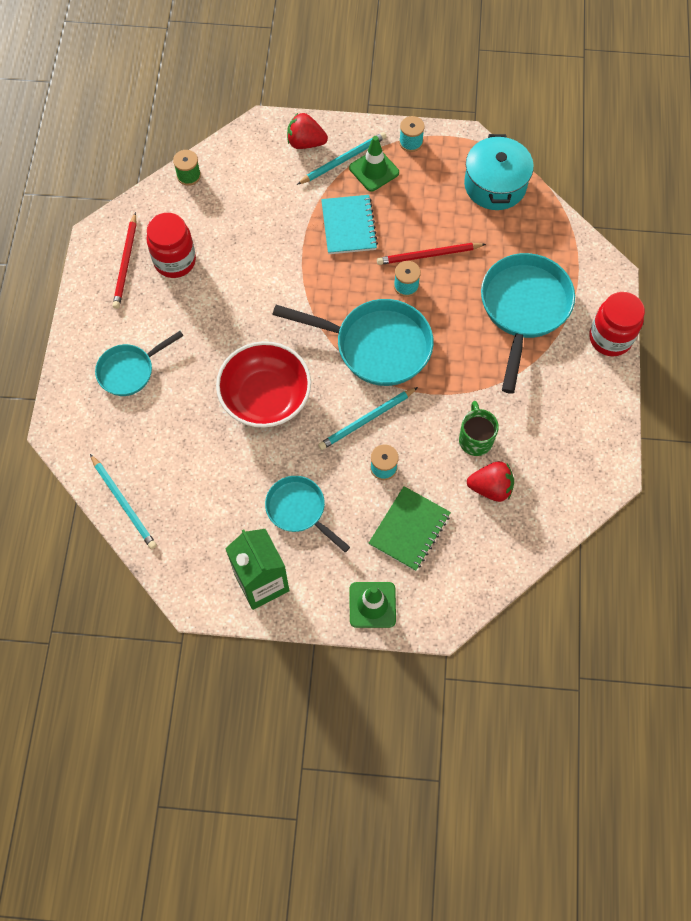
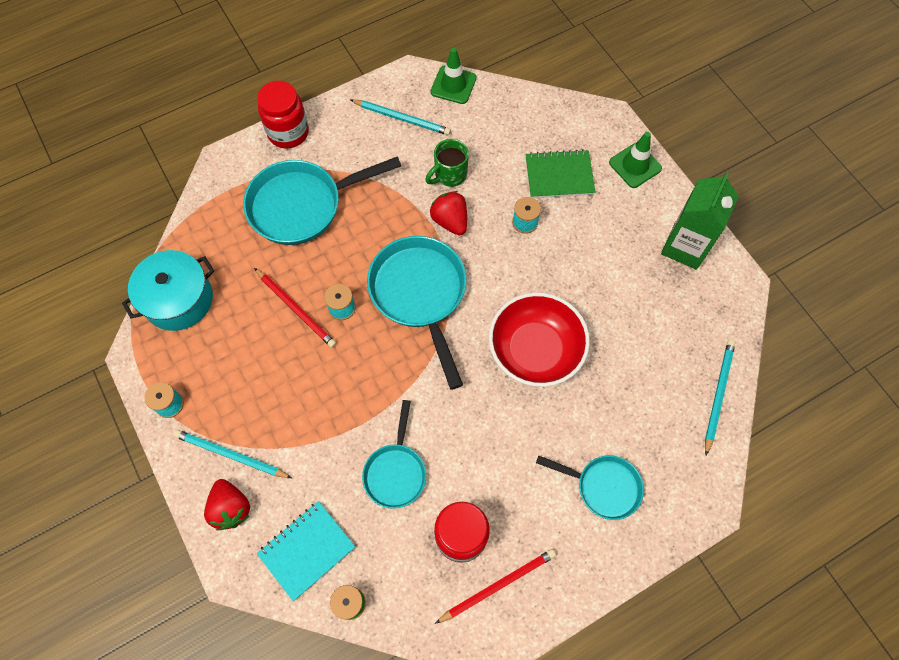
camera: 125 degrees left, 0 degrees up
turquoise pan [265,476,350,552] -> turquoise pan moved to [362,400,426,509]
turquoise pencil [318,387,418,450] -> turquoise pencil moved to [351,99,451,135]
turquoise notebook [321,195,378,254] -> turquoise notebook moved to [257,501,355,601]
green traffic cone [349,136,399,192] -> green traffic cone moved to [431,48,476,104]
red strawberry [467,461,514,502] -> red strawberry moved to [430,191,467,235]

